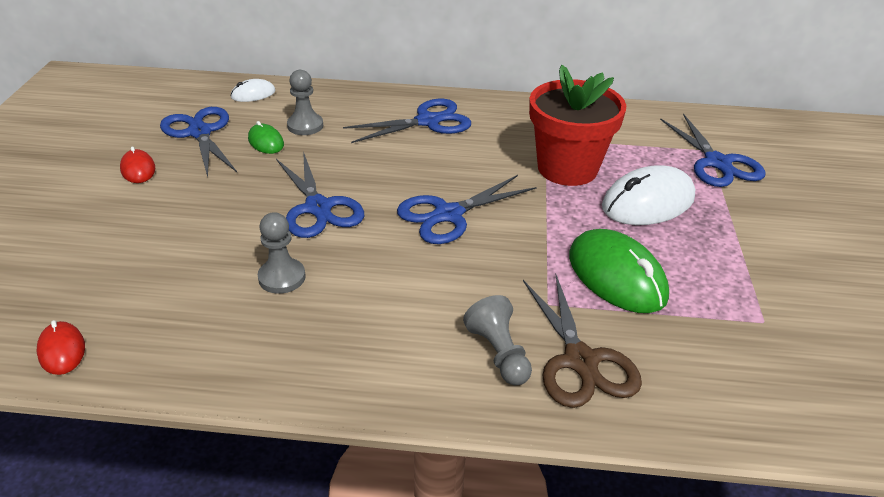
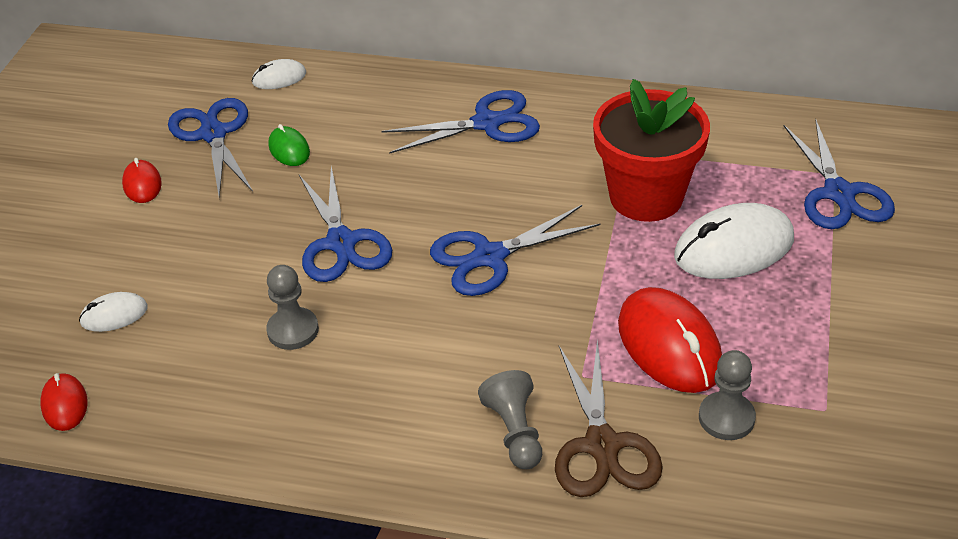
camera: 10 degrees right, 5 degrees up
grey pawn [287,70,323,135] -> grey pawn moved to [699,350,756,440]
green mouse [569,229,669,313] -> red mouse [618,287,722,393]
none -> white mouse [79,292,148,332]

